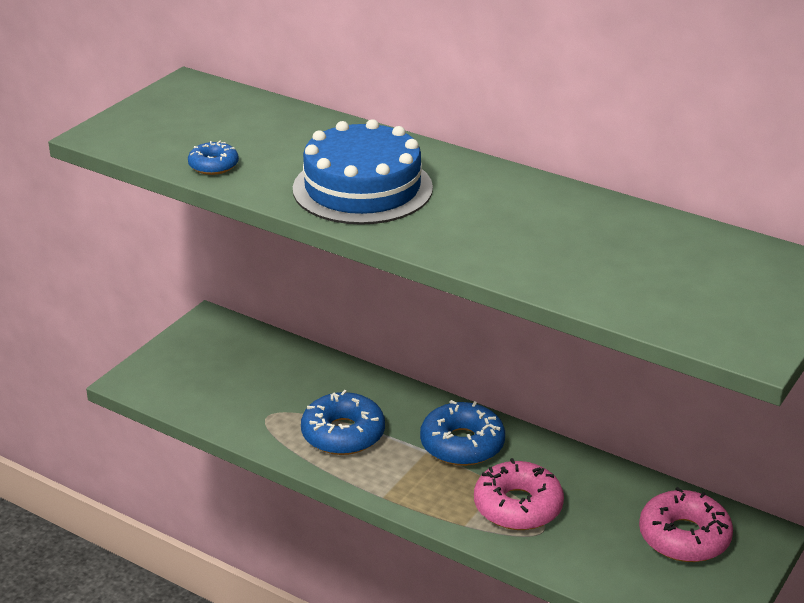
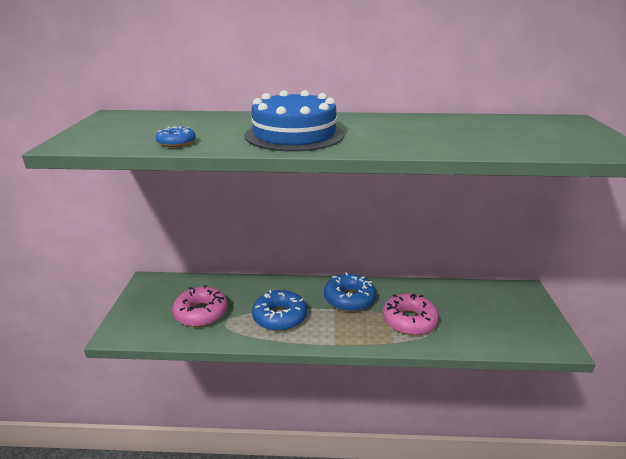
camera: 30 degrees left, 5 degrees down
pink donut [639,487,733,562] -> pink donut moved to [172,285,228,327]

